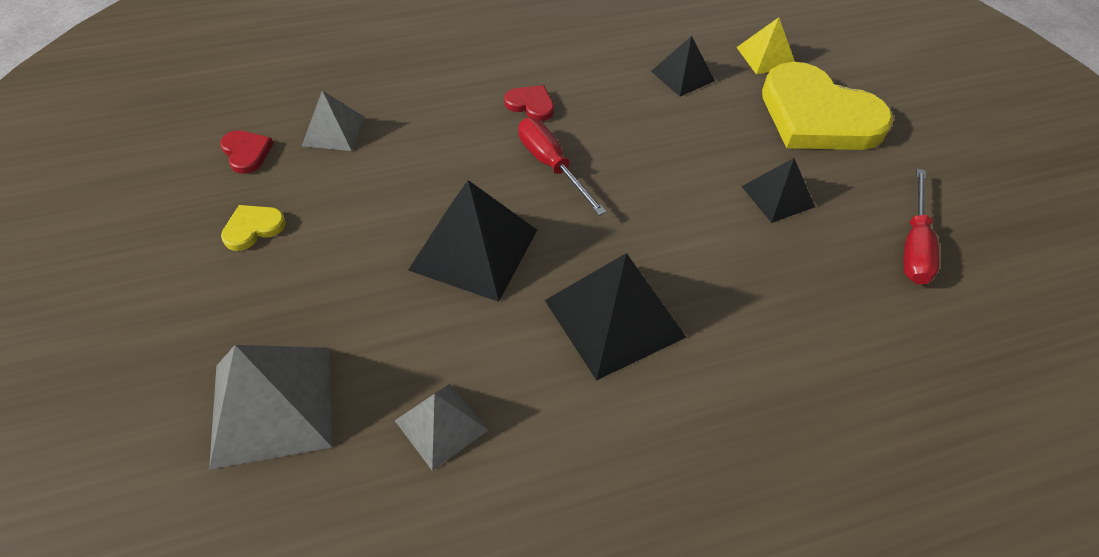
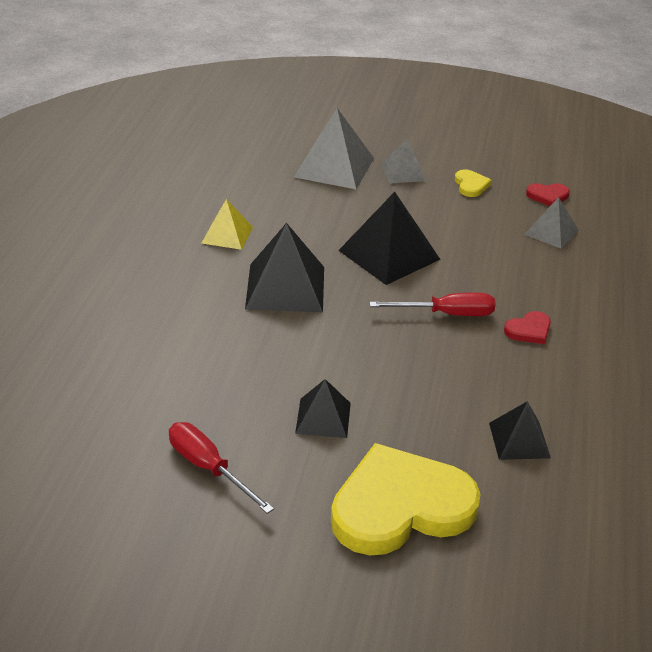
camera: 120 degrees right, 15 degrees down
grey pyramid [395,384,488,471] -> grey pyramid moved to [381,138,426,184]
yellow pyramid [736,17,795,74] -> yellow pyramid moved to [202,199,253,250]

